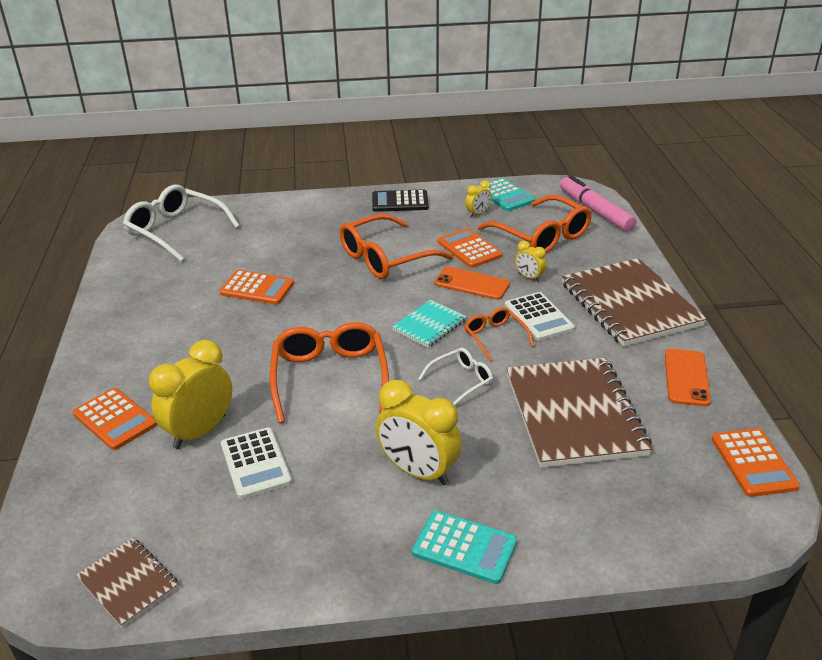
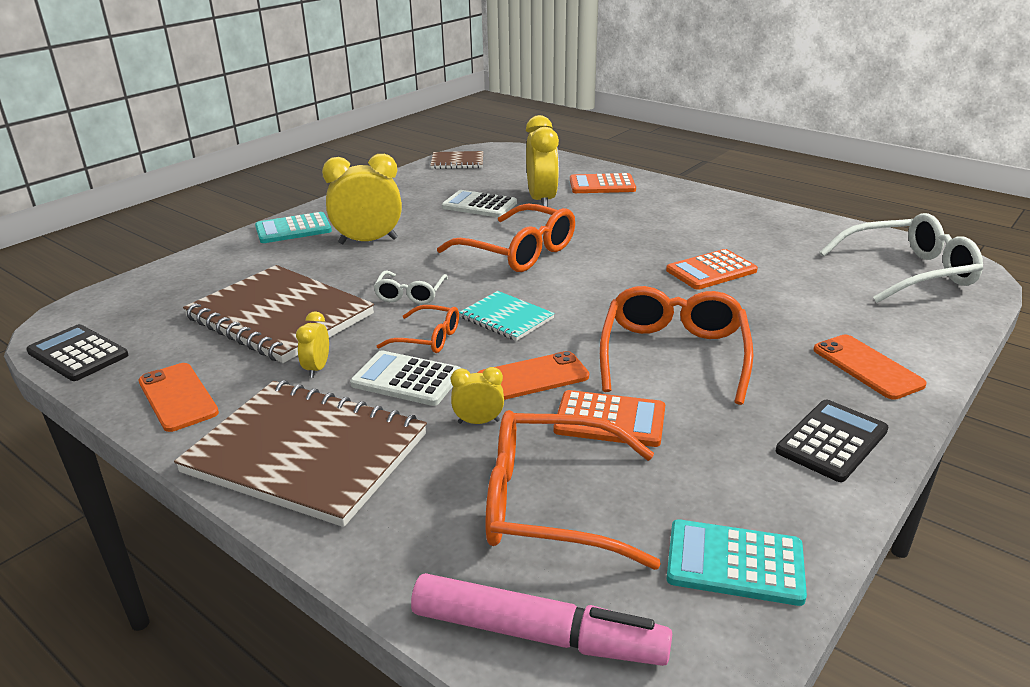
camera: 135 degrees right, 5 degrees down
turquoise notebook [392,300,467,348] -> turquoise notebook turned 45 degrees counterclockwise [459,291,555,341]
yellow clock [465,180,492,217] -> yellow clock moved to [296,311,329,378]
orange calculator [712,428,800,497] -> black calculator [26,324,129,381]
none -> orange phone [813,335,927,400]

